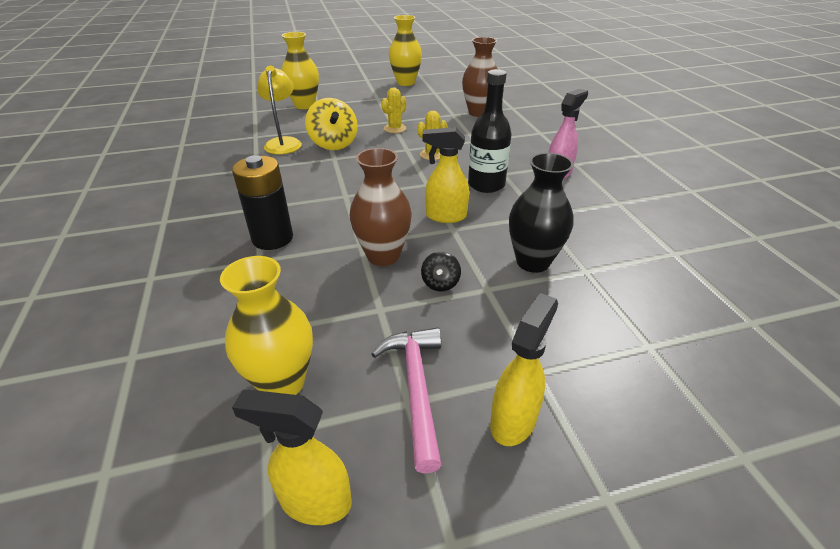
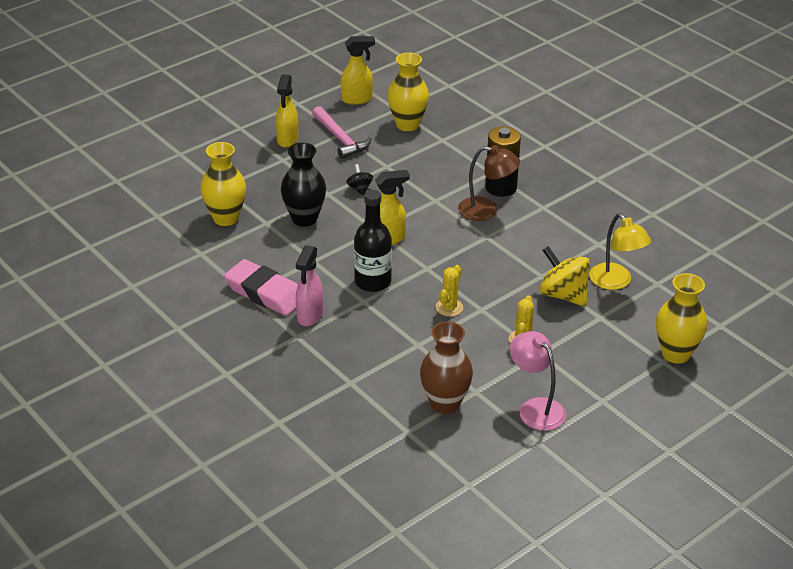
camera: 155 degrees right, 0 degrees up
brown vase [350,148,412,266] -> none
yellow vase [389,15,422,86] -> yellow vase moved to [200,142,246,226]
none -> pink eraser [224,259,298,316]
none -> brown lamp [458,145,520,221]
none -> pink lamp [510,331,566,431]

